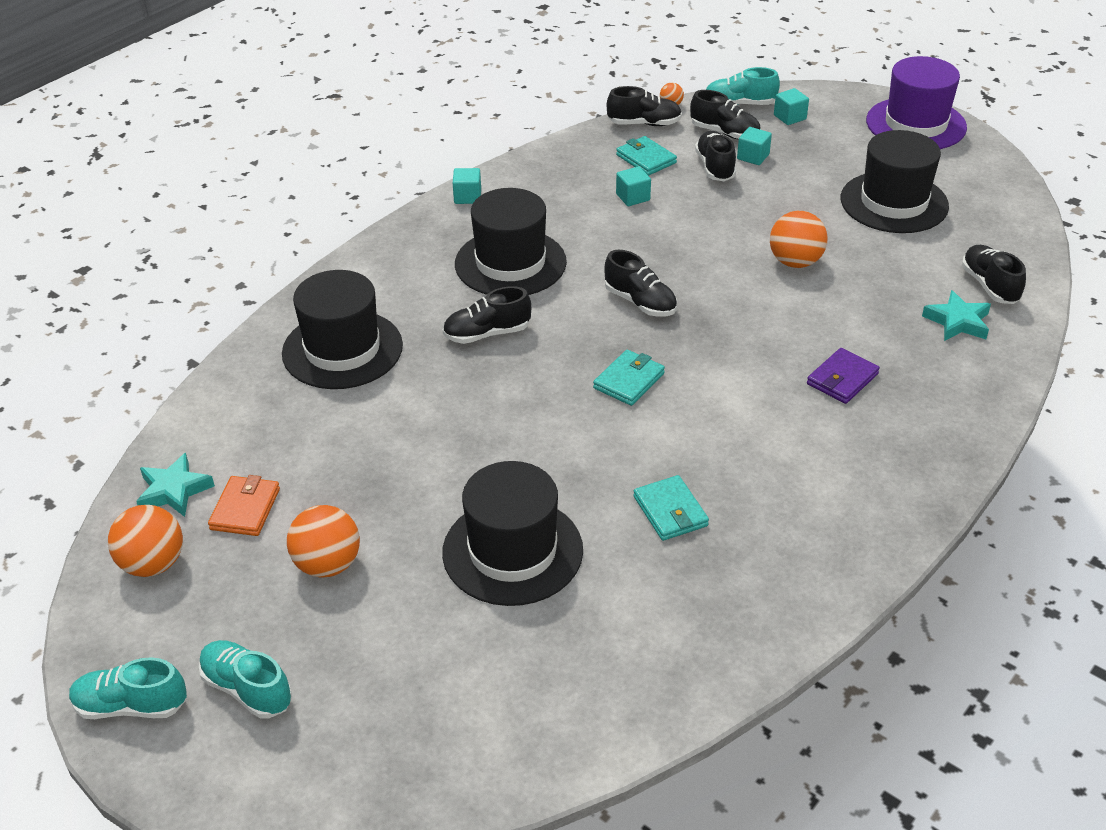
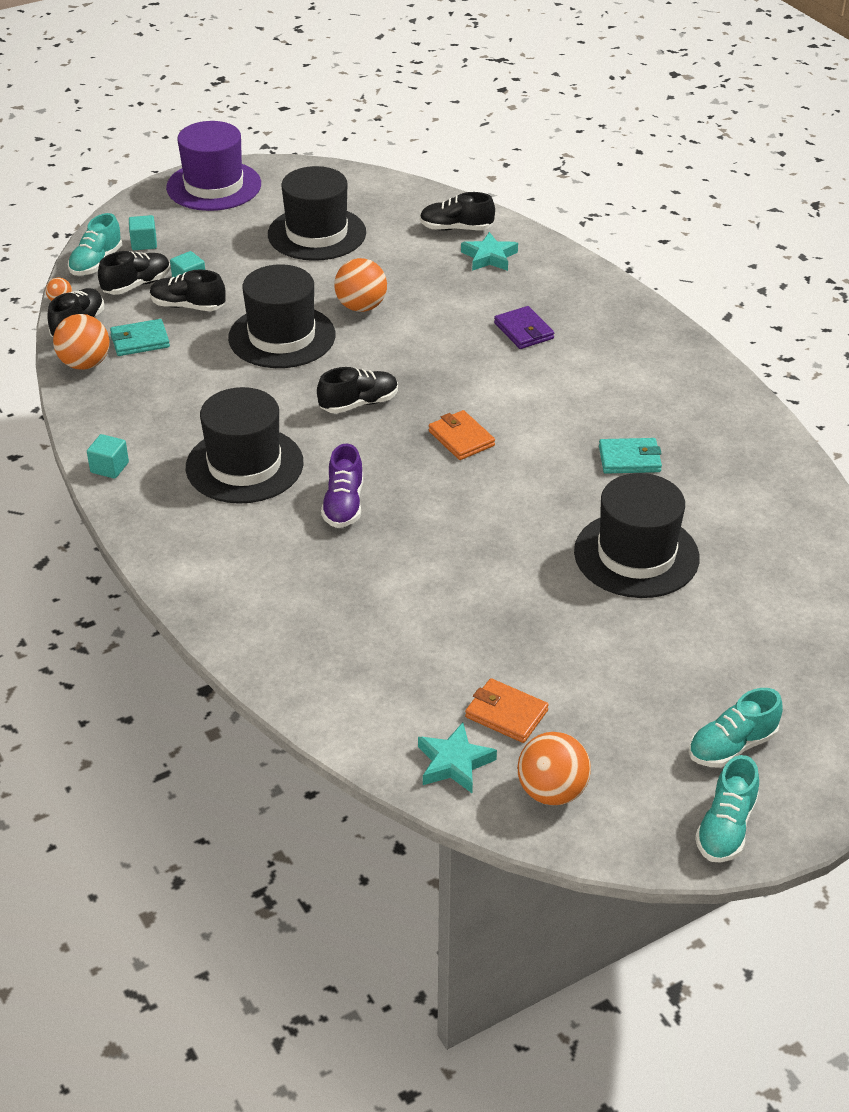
camera: 70 degrees left, 0 degrees up
black hat [282,270,403,389] -> black hat moved to [228,264,335,368]
orange ball [287,505,360,578] -> orange ball moved to [53,314,109,370]
black shoe [443,286,531,344] -> purple shoe [321,444,363,528]
turquoise wallet [593,350,665,406] -> orange wallet [429,410,495,460]
turquoise cube [616,166,651,206] -> none

